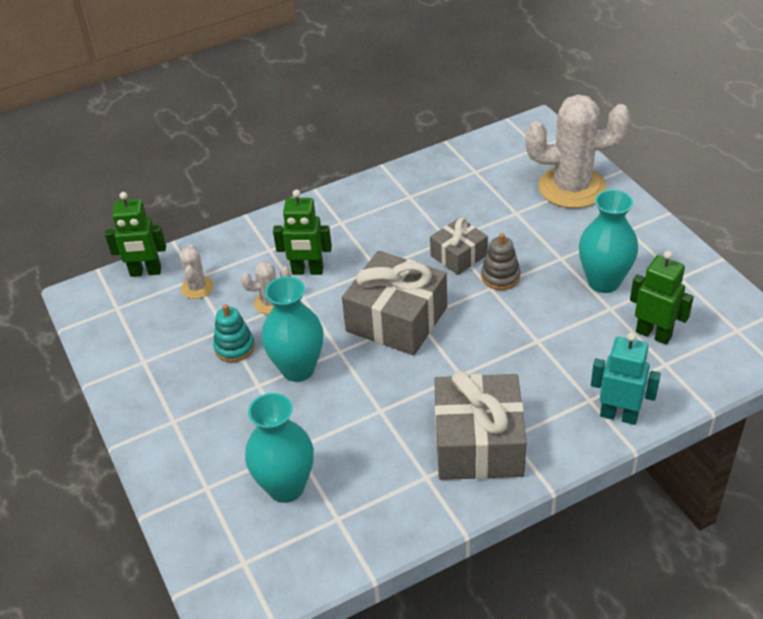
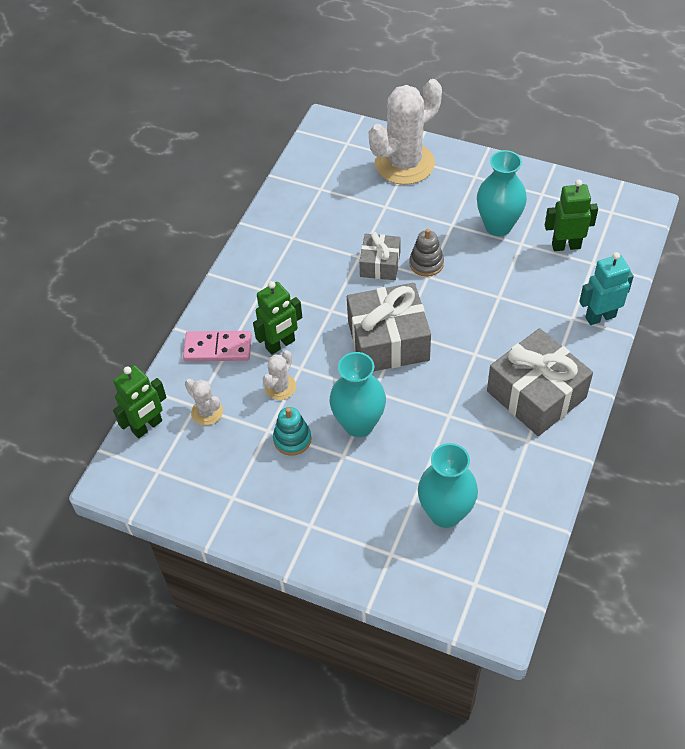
camera: 40 degrees left, 10 degrees up
none -> pink domino [183,331,252,361]

